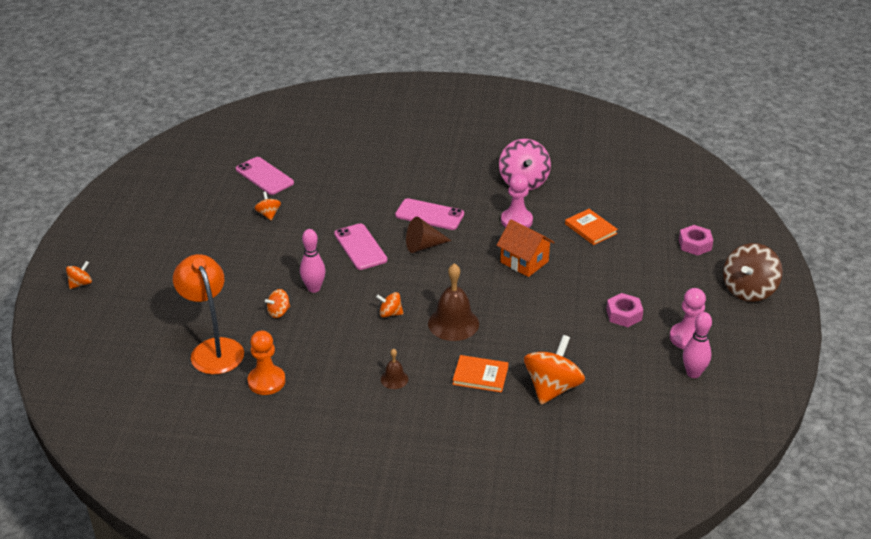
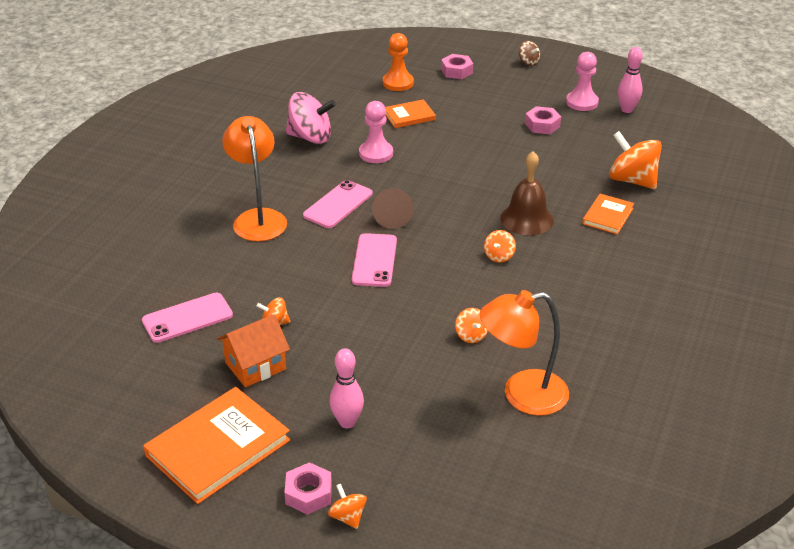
camera: 75 degrees left, 0 degrees up
orange pawn [247,330,286,395] -> orange pawn moved to [383,33,414,91]
pink bowling pin [300,229,326,293] -> pink bowling pin moved to [329,348,364,428]
pink phone [334,223,387,270] -> pink phone turned 75 degrees counterclockwise [352,233,397,287]
brown bell [381,348,408,389] -> none
orange house [497,219,555,277] -> orange house moved to [217,314,290,387]
brown spinning top [723,243,783,302] -> brown spinning top [519,41,540,66], size x0.50
none -> orange book [143,387,290,504]
none -> orange lamp [222,116,287,241]
none -> pink nut [284,462,332,515]

